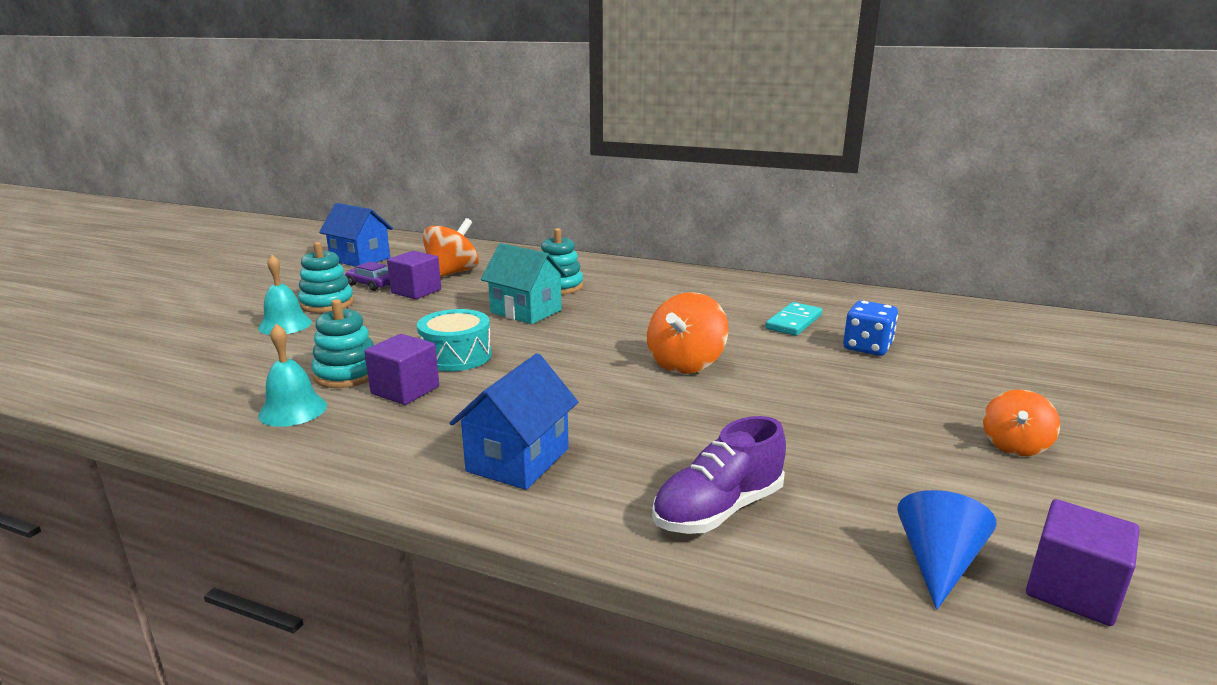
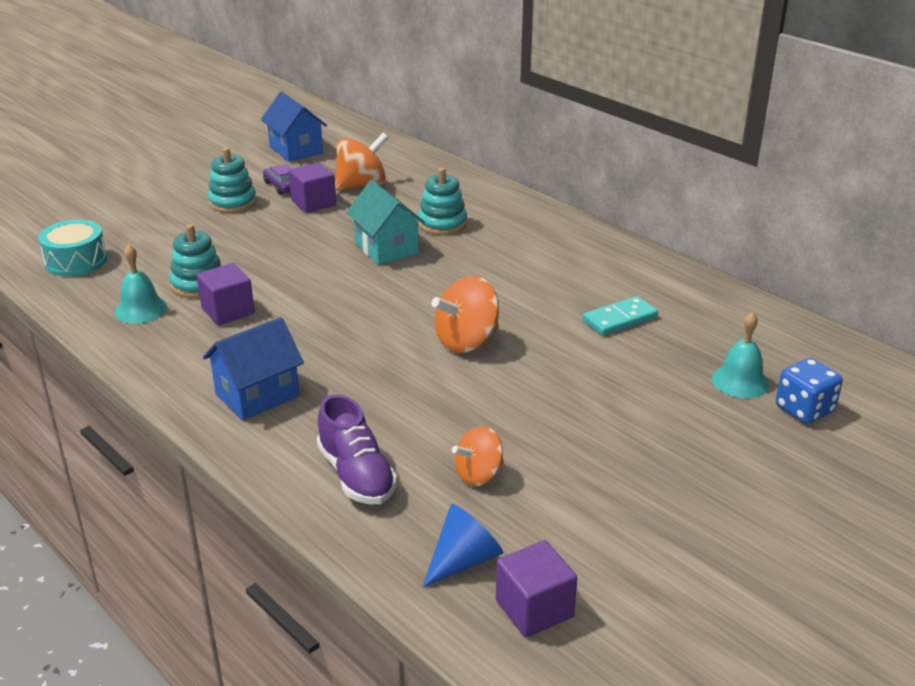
camera: 25 degrees right, 10 degrees up
turquoise bell [258,255,312,335] -> turquoise bell moved to [712,312,769,398]
turquoise drum [417,309,492,371] -> turquoise drum moved to [38,220,107,277]
purple shoe [652,416,786,534] -> purple shoe turned 105 degrees counterclockwise [317,394,397,505]
blue dice [843,300,898,356] -> blue dice moved to [776,358,843,424]
orange spinning top [983,390,1060,456] -> orange spinning top moved to [452,426,504,486]

